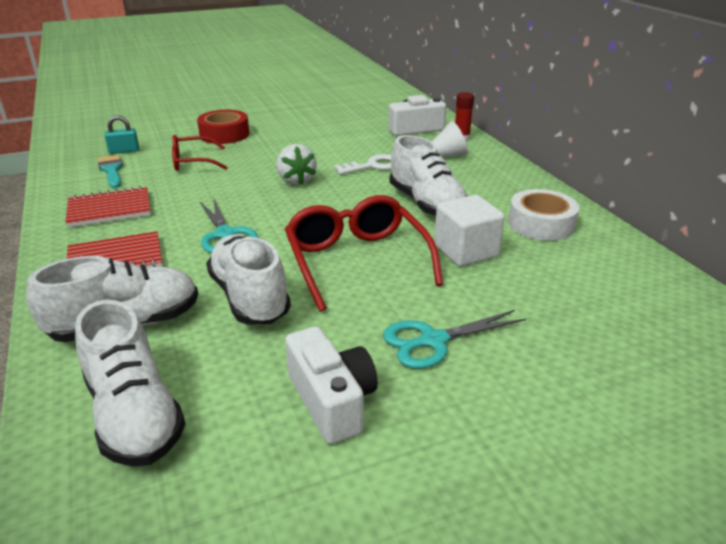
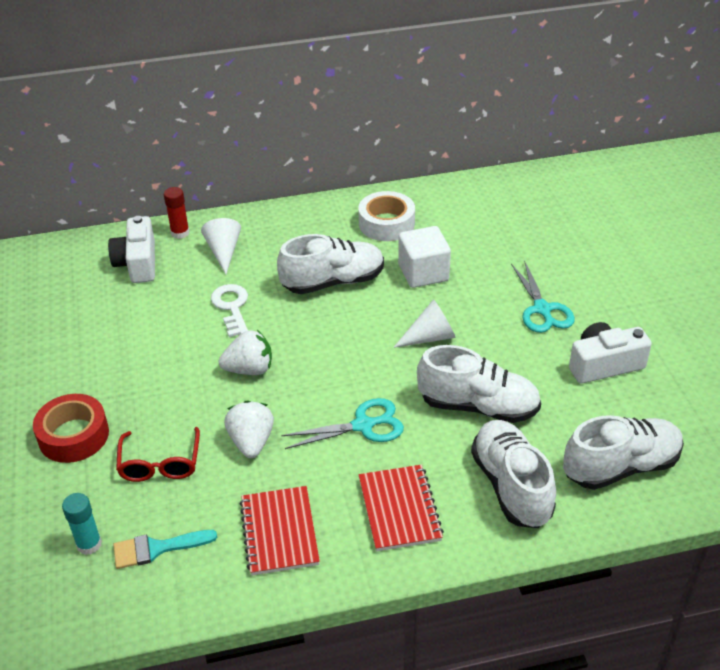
camera: 80 degrees left, 10 degrees up
turquoise padlock [105,115,139,154] -> turquoise glue stick [62,493,102,555]
white shoe [206,234,291,324] -> white shoe turned 150 degrees counterclockwise [417,345,541,423]
red glasses [285,195,443,312] -> white cone [393,299,456,348]
none -> white strawberry [224,401,274,458]

